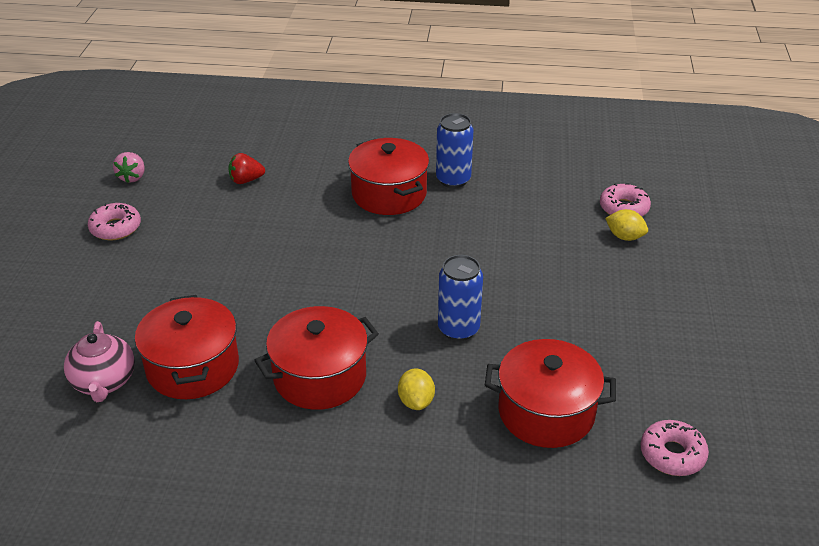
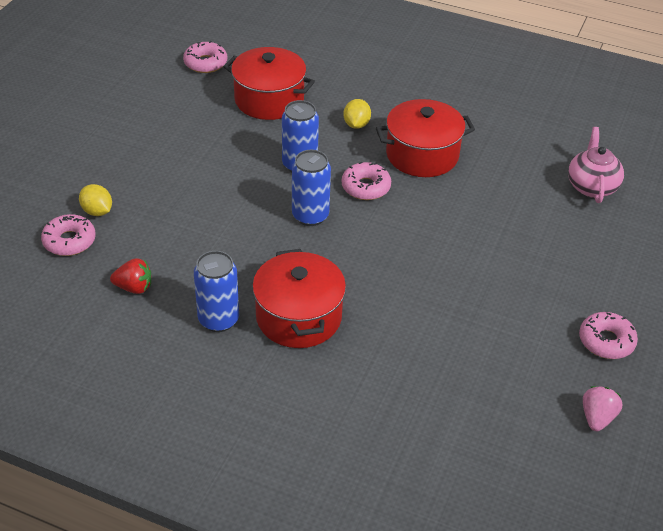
camera: 165 degrees left, 5 degrees up
red pot [135,295,239,399] -> none
red strawberry [228,153,265,184] -> red strawberry moved to [110,258,151,294]
none -> blue can [292,150,331,226]
none -> pink donut [342,161,391,200]

